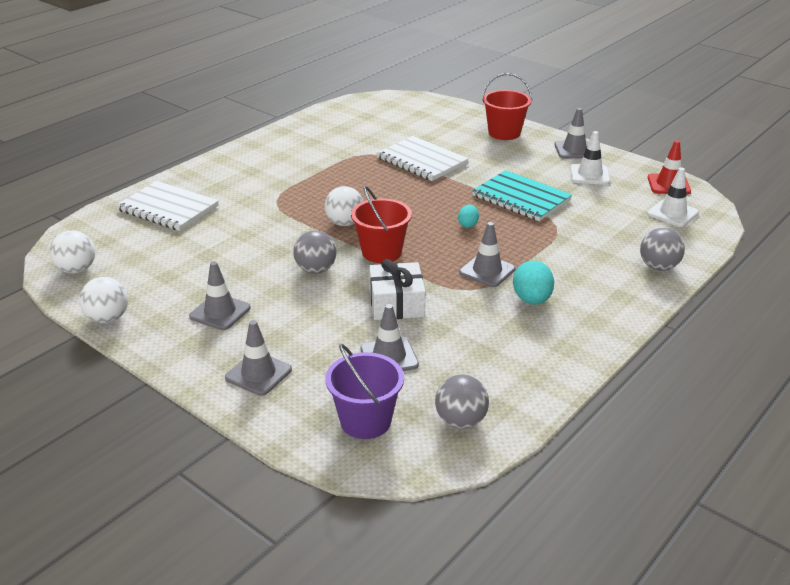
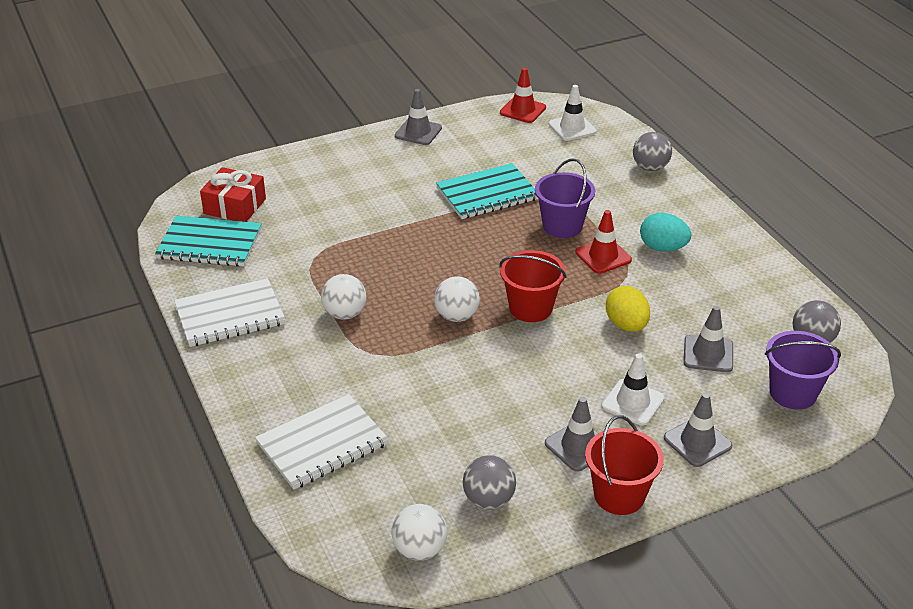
camera: 65 degrees left, 5 degrees up
white ball [79,277,128,323] -> white ball moved to [321,274,366,320]
grey ball [293,231,337,274] -> grey ball moved to [463,455,516,509]
white gift [369,259,426,320] -> yellow egg [606,286,650,332]
white notebook [376,136,468,181] -> white notebook moved to [174,278,286,347]
turquoise egg [458,205,479,228] -> none
grey traffic cone [459,222,515,287] -> red traffic cone [575,210,632,274]
red bucket [482,73,532,140] -> red bucket moved to [585,415,664,515]
white traffic cone [571,131,610,185] -> white traffic cone moved to [602,353,665,426]
none -> turquoise notebook [155,216,262,266]
none -> red gift [200,167,266,222]
none -> purple bucket [535,158,595,238]

